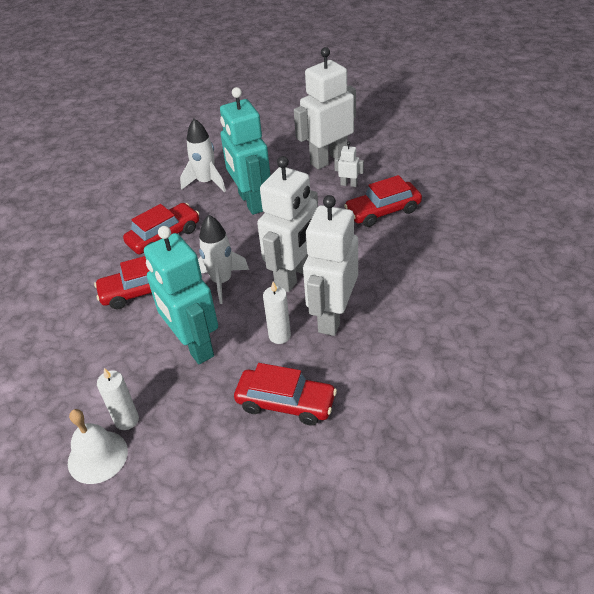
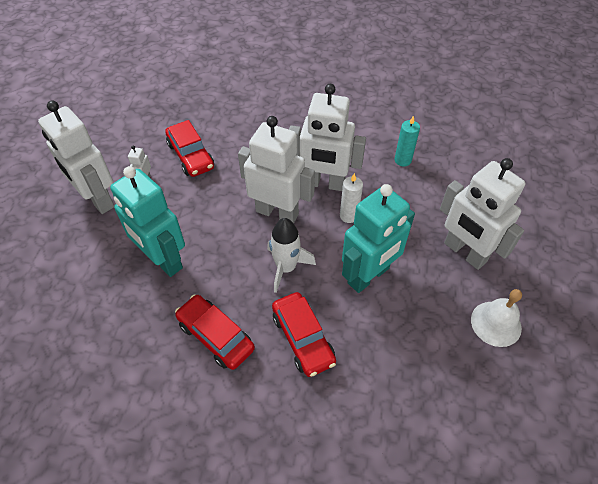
camera: 100 degrees left, 10 degrees up
white candle [97,368,139,430] -> none
white rocket [180,119,226,192] -> none
turquoise robot [220,87,270,215] -> turquoise robot turned 75 degrees clockwise [110,166,185,277]
red car [234,363,337,426] -> none
none -> turquoise candle [395,115,420,167]
none -> white robot [440,158,526,270]

